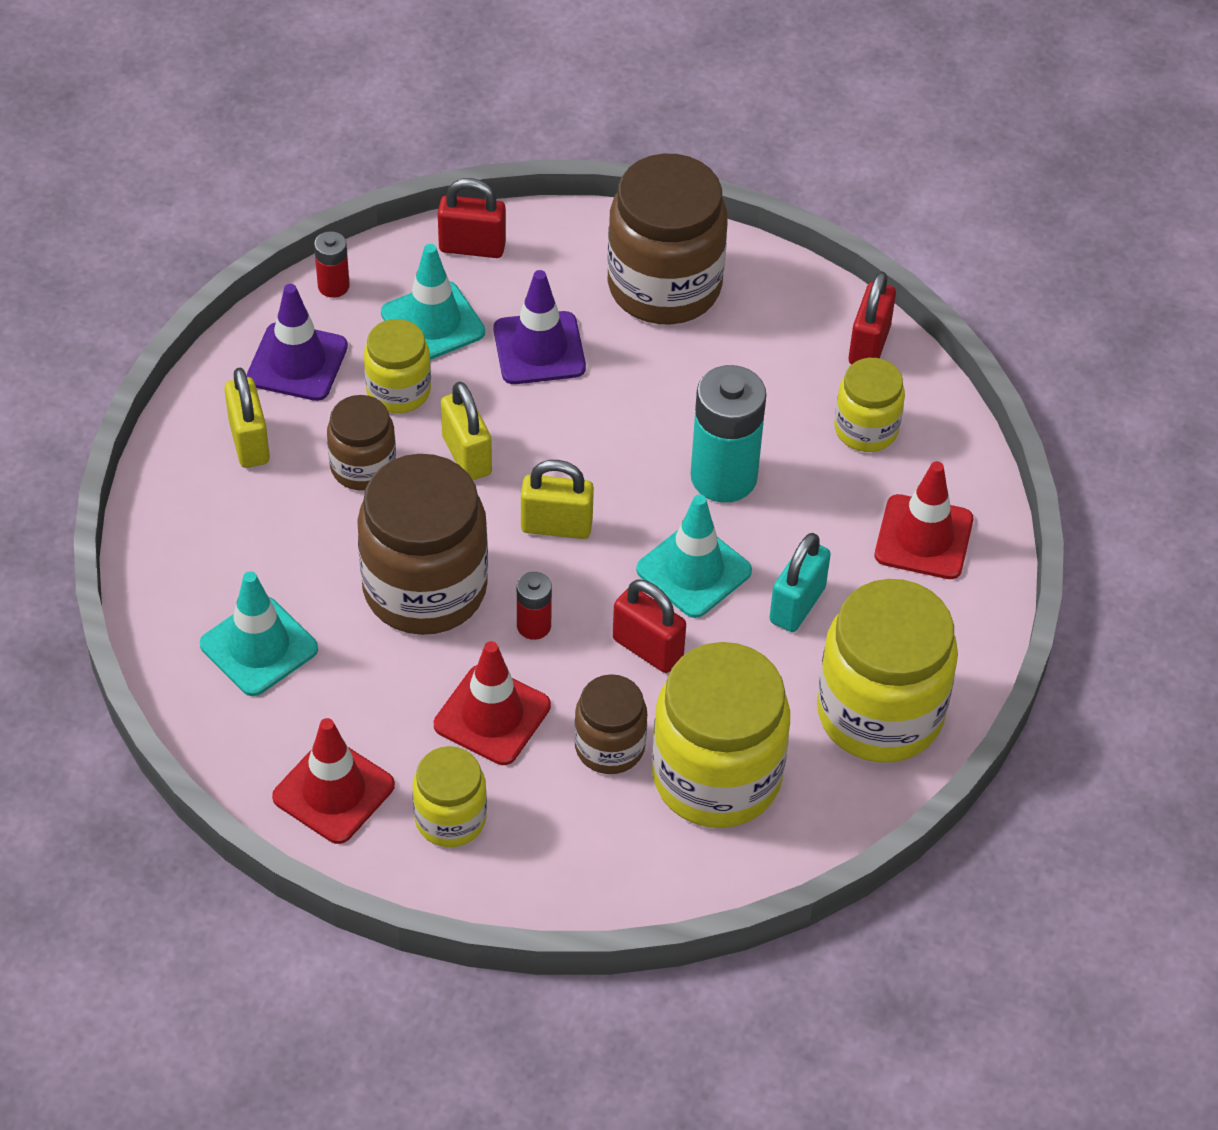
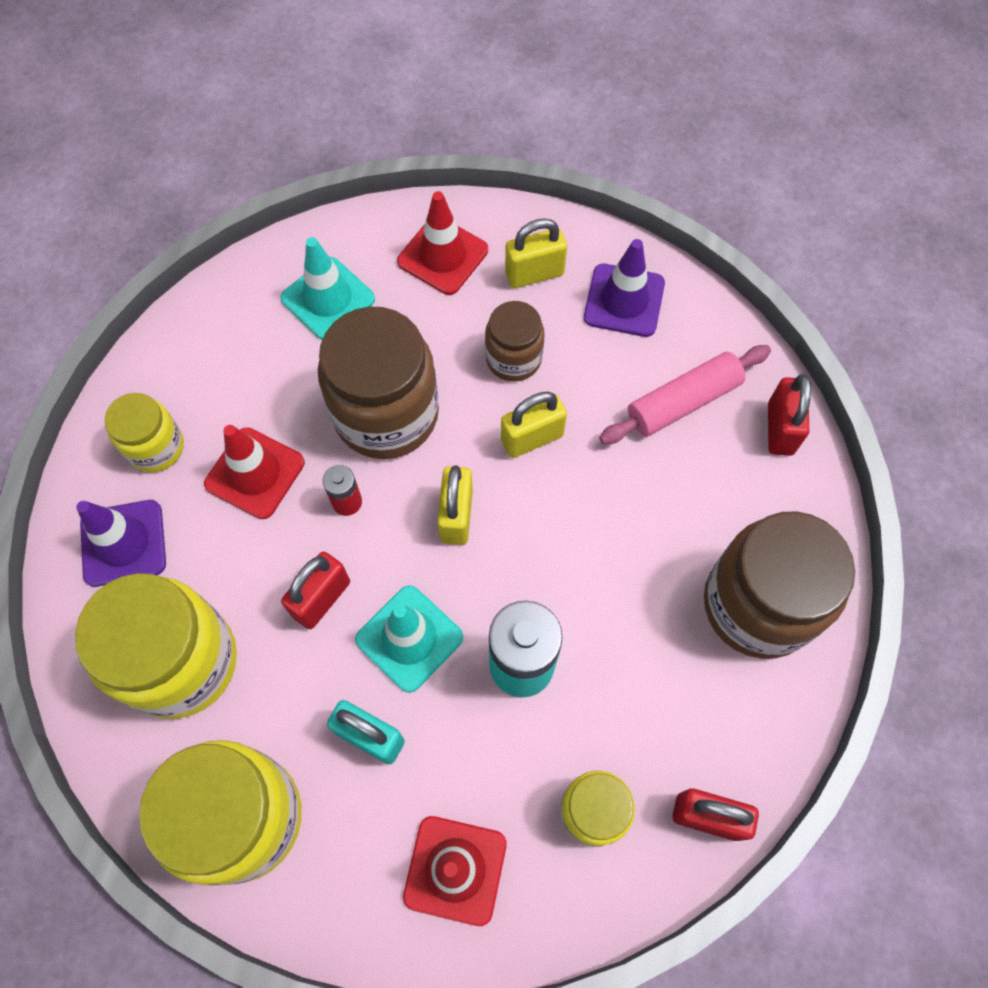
camera: 90 degrees right, 15 degrees up
red traffic cone [272,718,395,844] -> red traffic cone moved to [397,191,488,295]
red battery [314,231,350,298] -> none
yellow jar [364,319,431,413] -> none
turquoise traffic cone [381,244,485,360] -> pink rolling pin [599,345,771,444]
purple traffic cone [494,270,586,384] -> purple traffic cone moved to [76,500,166,587]
brown jar [574,674,647,774] -> none

